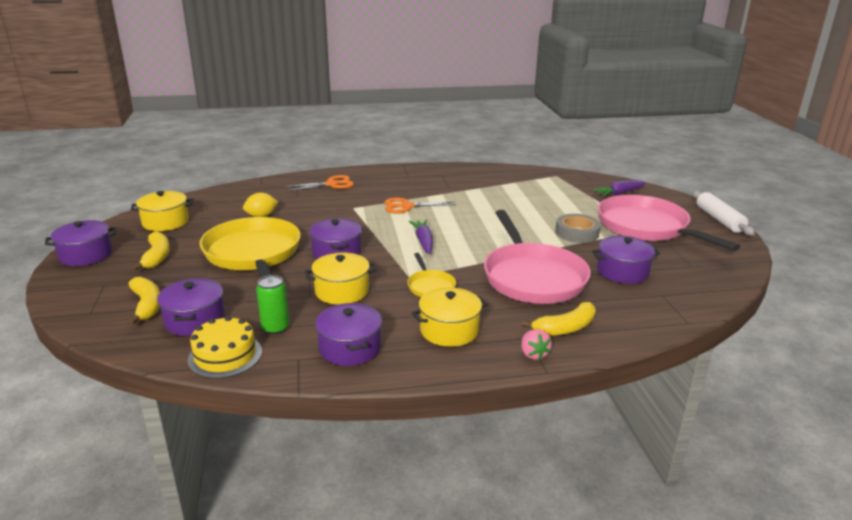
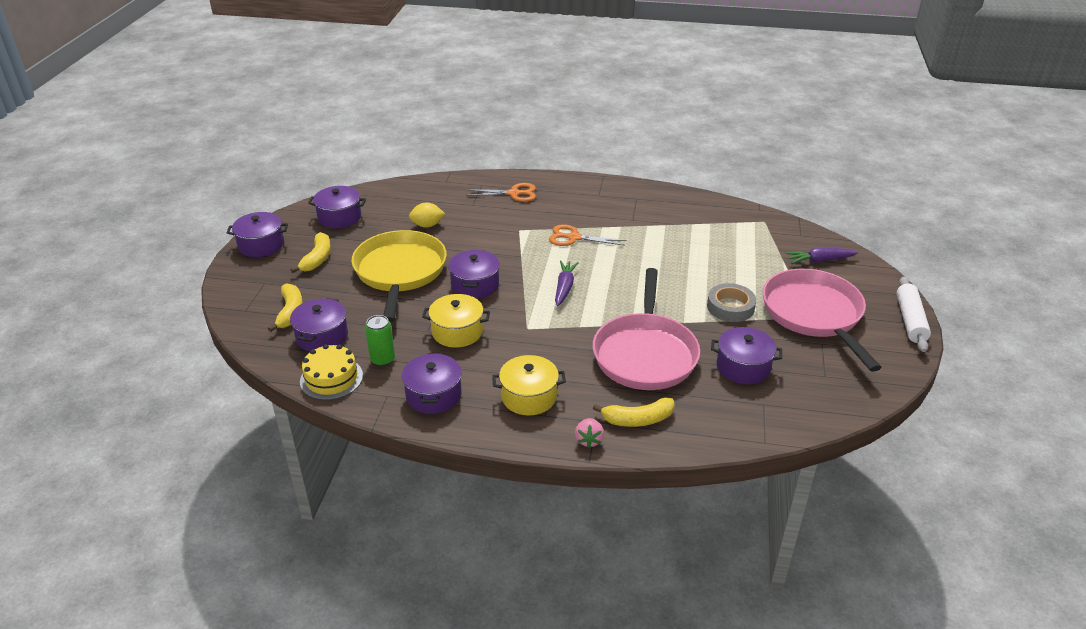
camera: 20 degrees right, 10 degrees up
yellow pot [131,191,193,231] -> purple pot [308,186,366,228]
yellow pan [407,253,456,297] -> none

